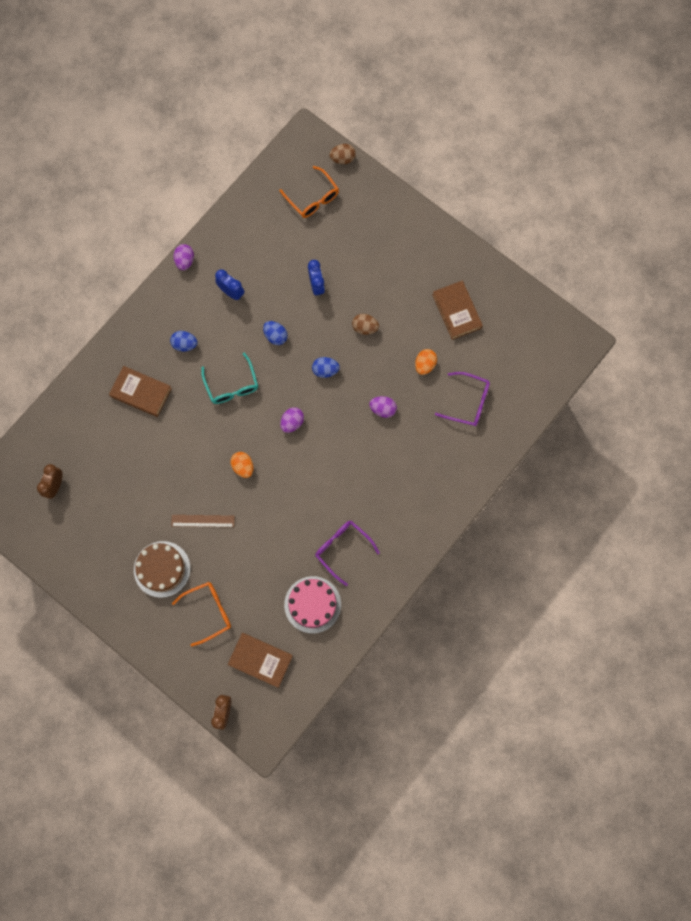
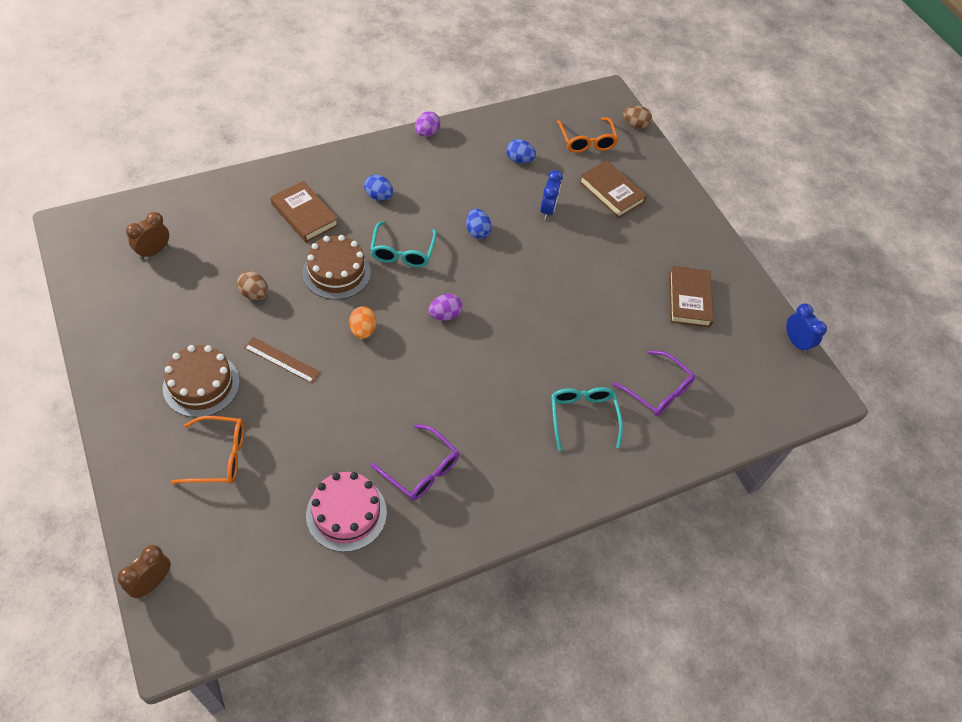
camera: 20 degrees right, 20 degrees down
blue clock [215,269,244,300] -> blue clock moved to [786,303,827,354]
brown book [228,633,293,688] -> brown book moved to [579,160,647,218]
blue egg [312,357,340,378] -> blue egg moved to [506,139,536,163]
purple glasses [315,521,380,586] -> purple glasses turned 150 degrees clockwise [371,424,459,500]
brown egg [352,314,379,335] -> brown egg moved to [237,271,268,300]
purple egg [369,396,397,418] -> none
orange egg [415,349,437,375] -> none
none -> brown cake [303,235,371,300]
none -> turquoise glasses [551,387,623,451]

